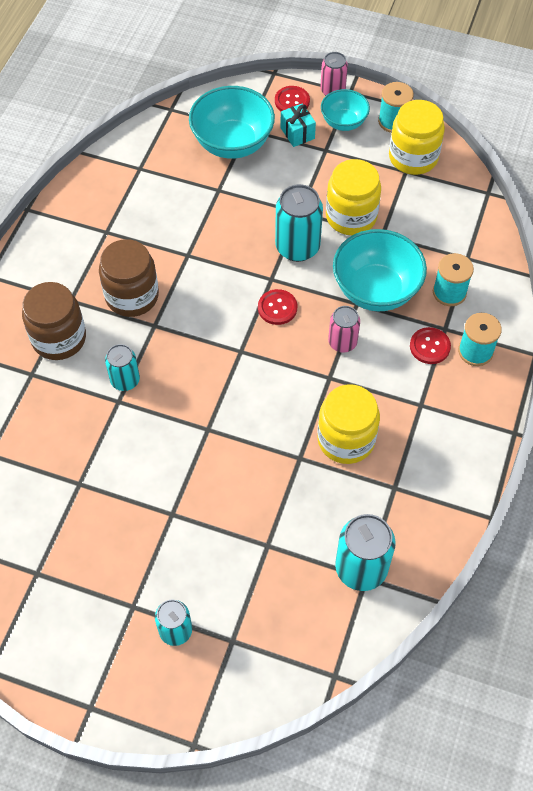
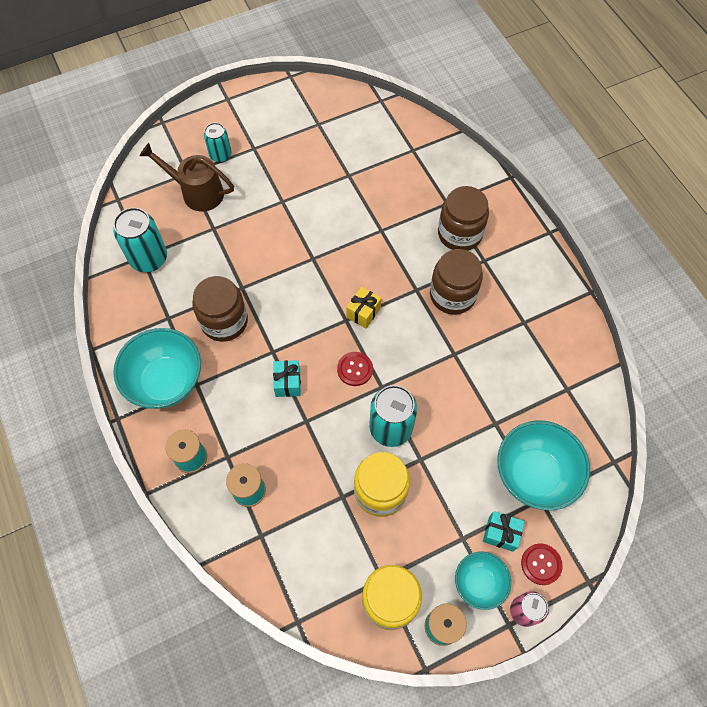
camera: 135 degrees right, 5 degrees up
turquoise can [105,344,140,391] -> none
yellow jar [317,384,380,464] -> brown jar [192,276,248,342]
pink can [328,306,360,352] -> turquoise gift [273,360,301,397]
turquoise bowl [333,229,427,311] -> turquoise bowl moved to [113,328,201,409]
red button [410,327,451,364] -> none
none -> brown watering can [140,143,234,211]
none -> yellow gift [346,287,382,329]

